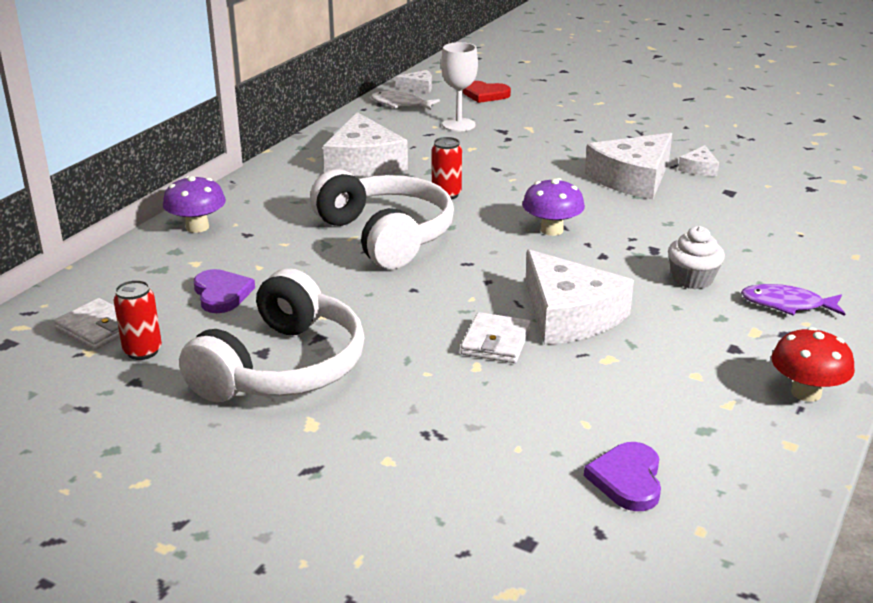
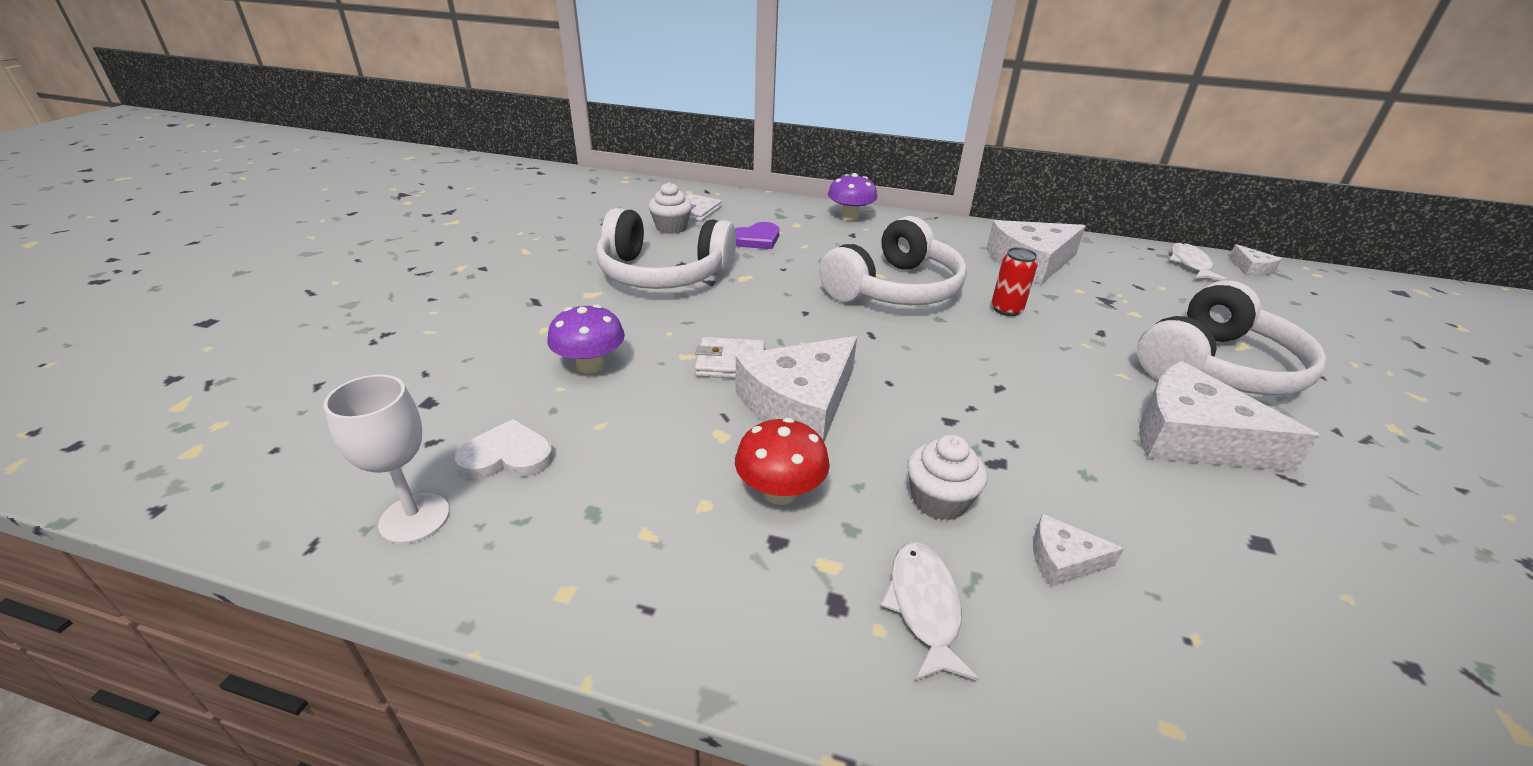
camera: 75 degrees right, 5 degrees up
red can [113,280,162,360] -> white cupcake [648,182,692,234]
white goblet [441,42,478,131] -> white goblet moved to [323,375,450,544]
red heart [463,81,511,103] -> none
purple mushroom [522,178,585,236] -> purple mushroom moved to [547,304,625,374]
purple heart [584,442,661,511] -> white heart [455,419,554,479]
white cheese [678,145,719,176] -> white cheese moved to [1033,514,1124,587]
purple fish [741,284,845,316] -> white fish [881,542,979,681]
red mushroom [771,327,855,402] -> red mushroom moved to [735,418,830,505]
none -> white headphones [1137,280,1327,395]

